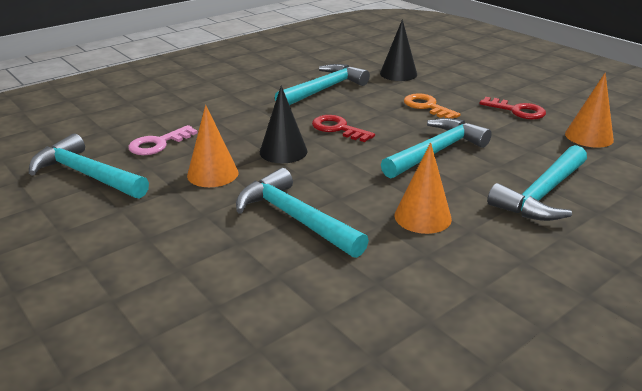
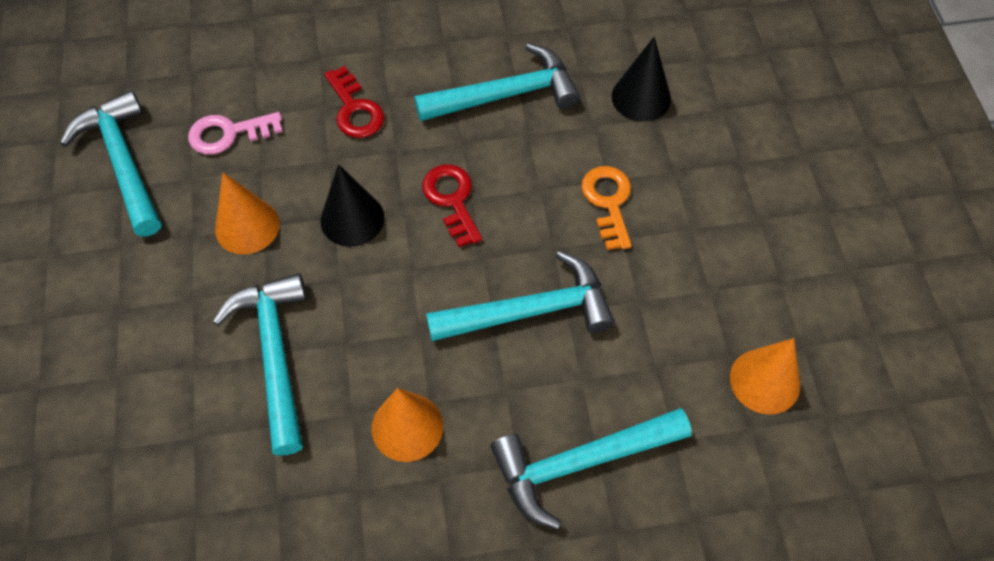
camera: 30 degrees right, 30 degrees up
red key [480,97,546,120] -> red key moved to [324,66,384,138]

